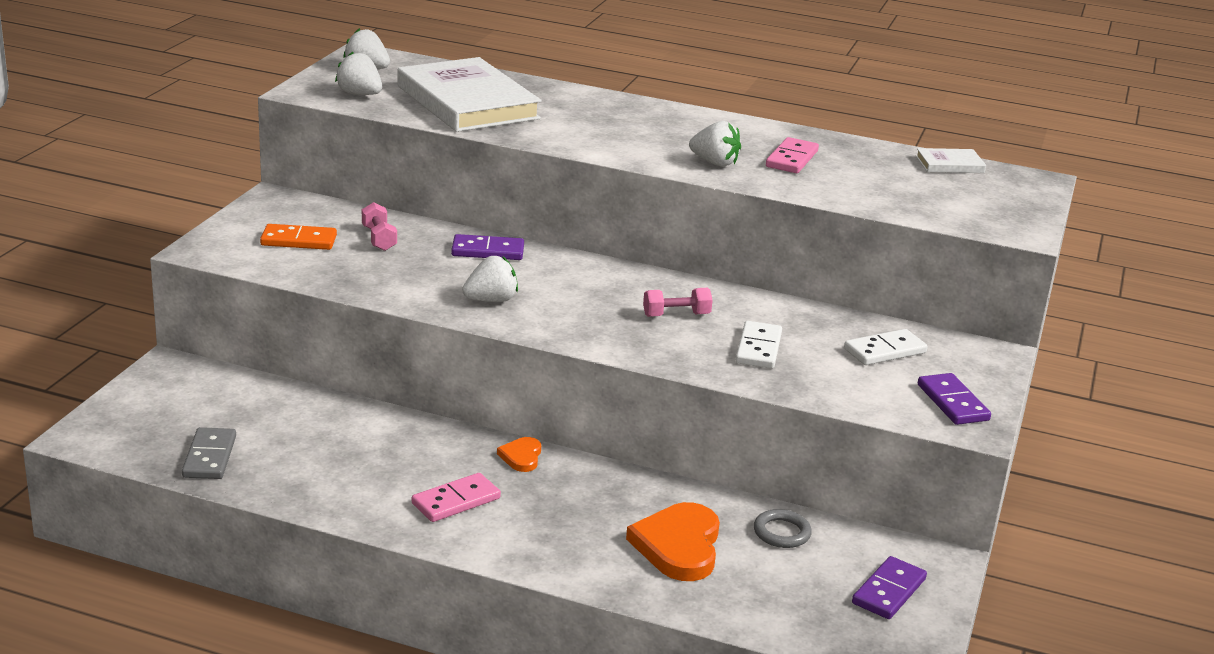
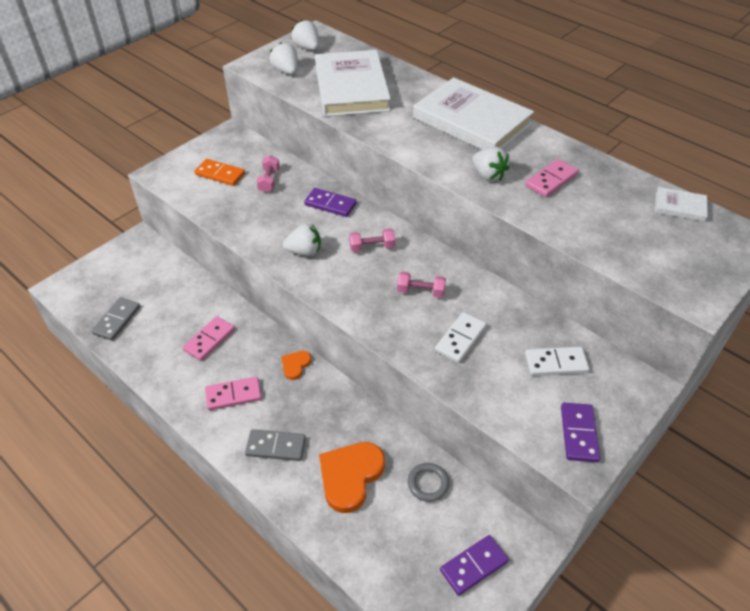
camera: 25 degrees right, 20 degrees up
none -> pink domino [183,316,235,361]
none -> grey domino [245,429,306,461]
none -> pink dumbbell [349,228,395,252]
none -> white book [413,77,534,150]

